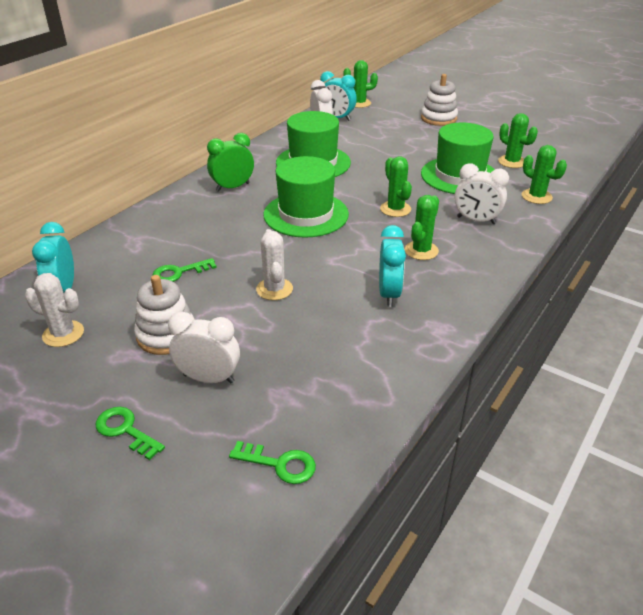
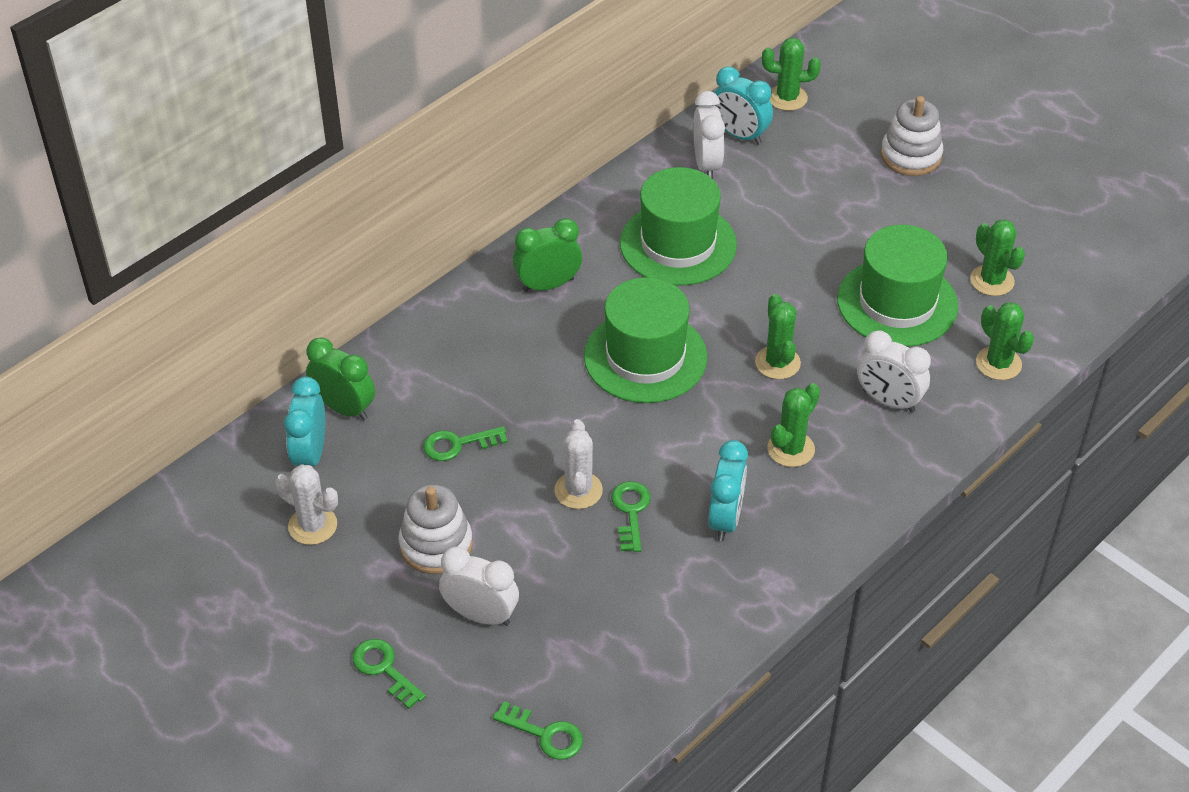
camera: 10 degrees right, 10 degrees up
none -> green clock [306,337,375,420]
none -> green key [611,481,651,552]

